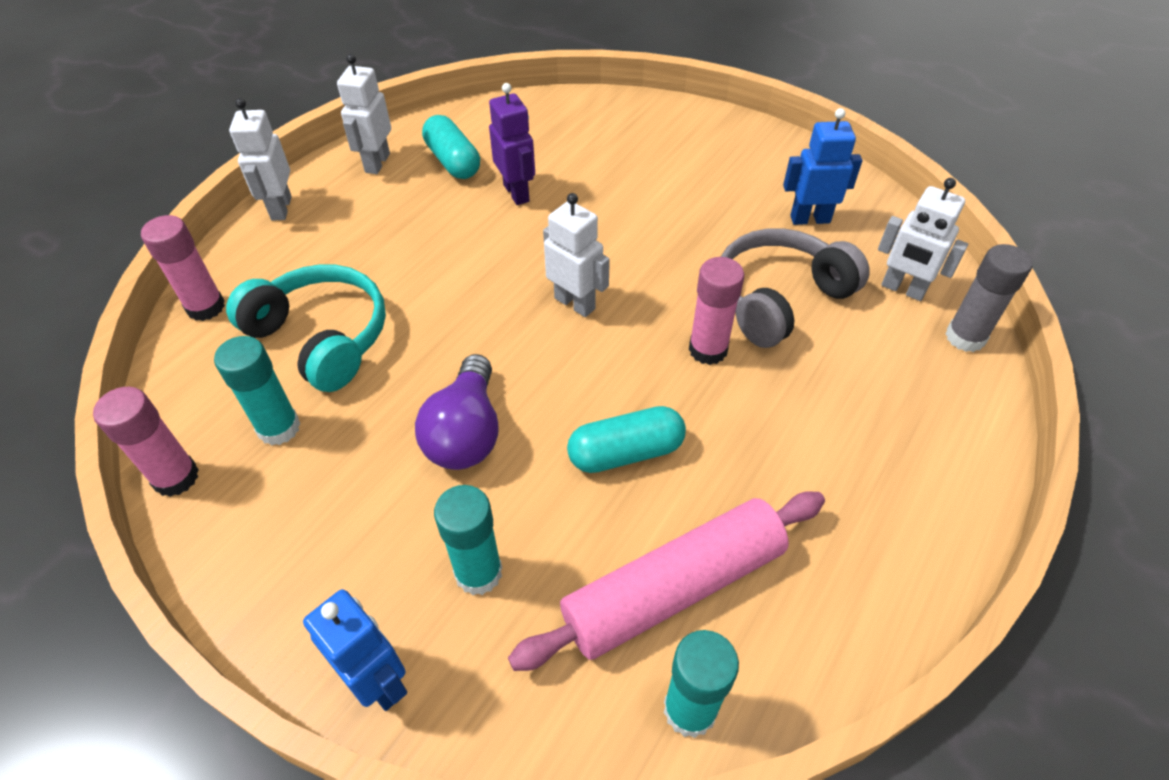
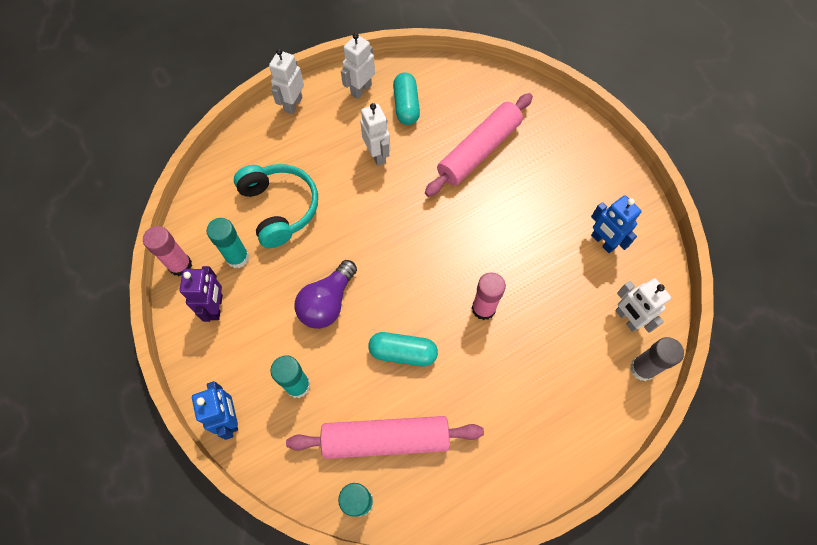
camera: 25 degrees right, 15 degrees up
pink glue stick [141,215,225,321] -> none
purple robot [489,83,535,205] -> purple robot moved to [180,266,223,322]
white robot [543,193,610,317] -> white robot moved to [360,103,390,166]
grey headphones [721,228,870,348] -> none
blue robot [783,108,862,225] -> blue robot turned 150 degrees counterclockwise [591,195,642,253]
none -> pink rolling pin [425,93,533,197]

